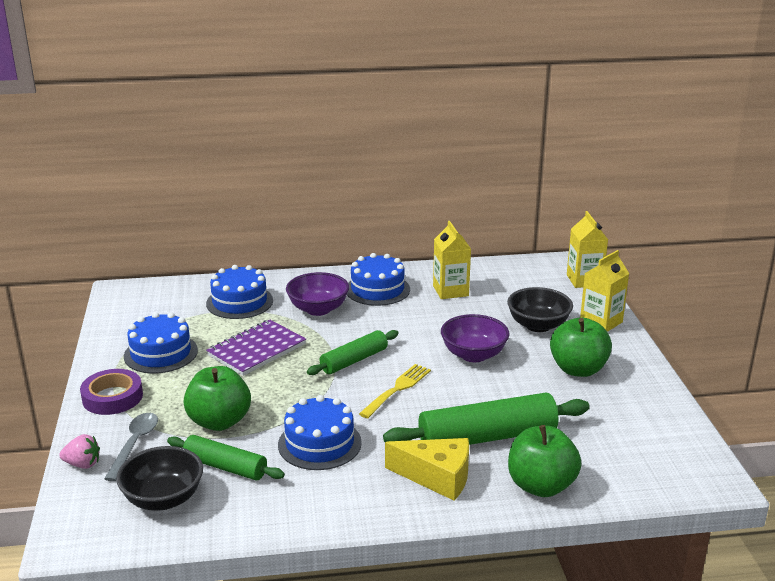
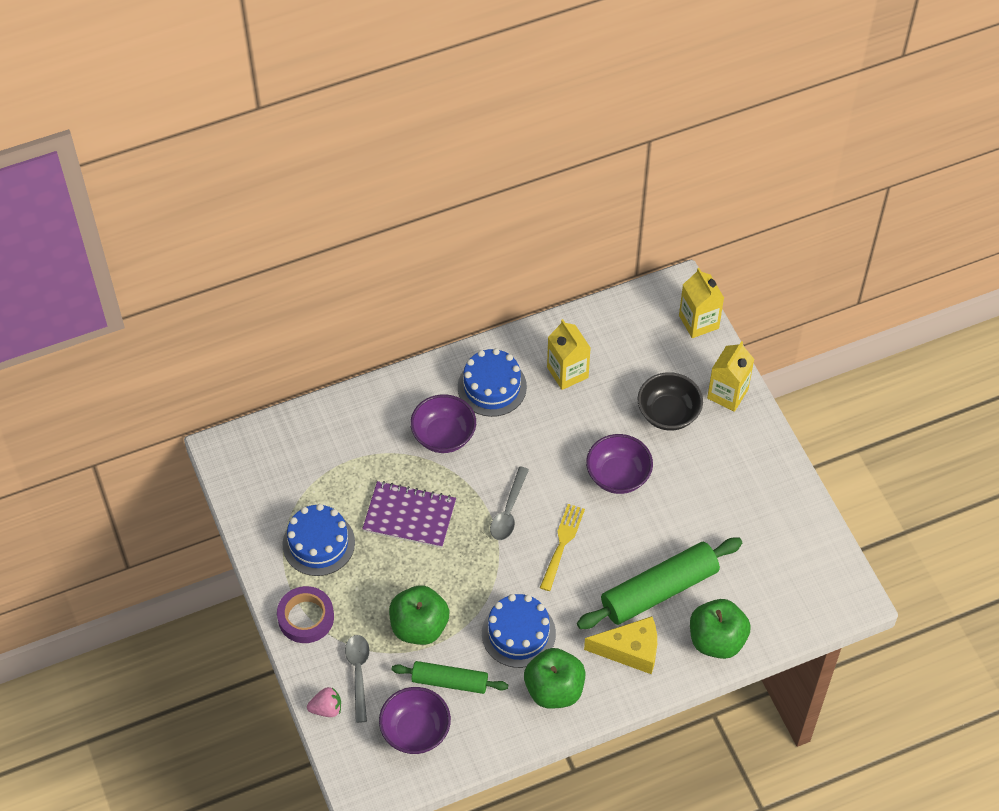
camera: 15 degrees left, 30 degrees up
black bowl [116,446,203,511] -> purple bowl [379,687,451,754]
blue cake [206,265,273,319] -> none
purple notebook [206,320,306,376] -> purple notebook turned 75 degrees clockwise [362,481,456,548]
green rolling pin [307,330,399,375] -> grey spoon [490,467,529,540]
green apple [550,317,612,377] -> green apple moved to [524,648,586,709]

